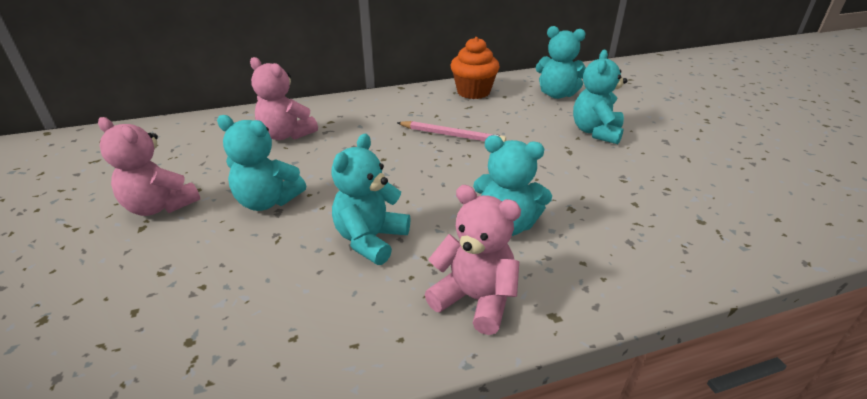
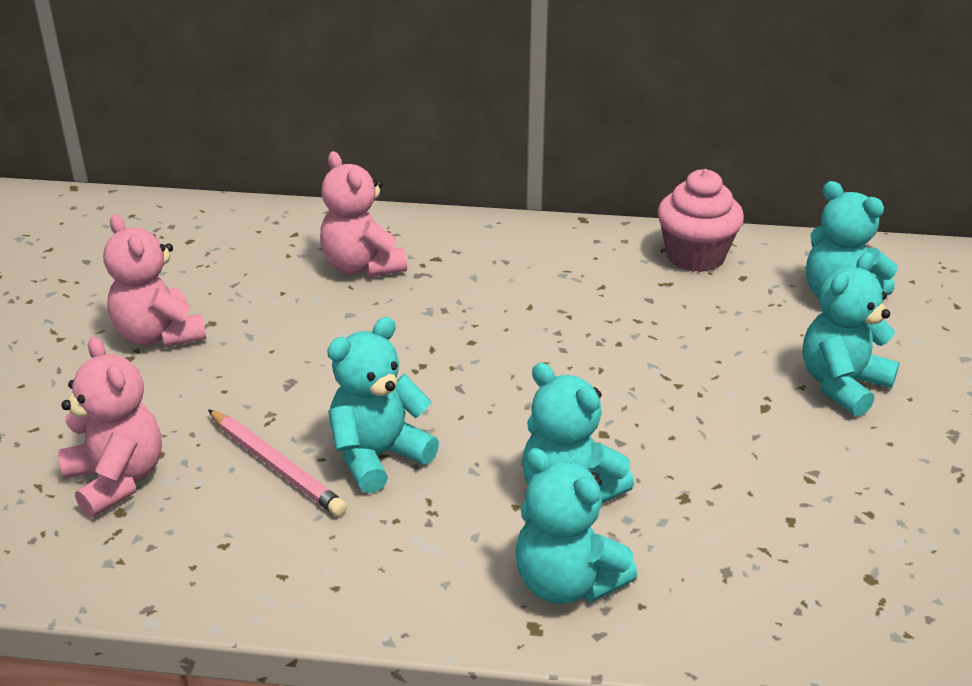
camera: 25 degrees right, 0 degrees up
turquoise teddy bear [217,115,306,211] -> turquoise teddy bear moved to [515,448,637,604]
pink pencil [397,121,506,142] -> pink pencil moved to [208,409,347,516]
pink teddy bear [425,185,521,335] -> pink teddy bear moved to [58,336,162,518]
orange cupcake [451,37,500,99] -> pink cupcake [657,169,744,272]

